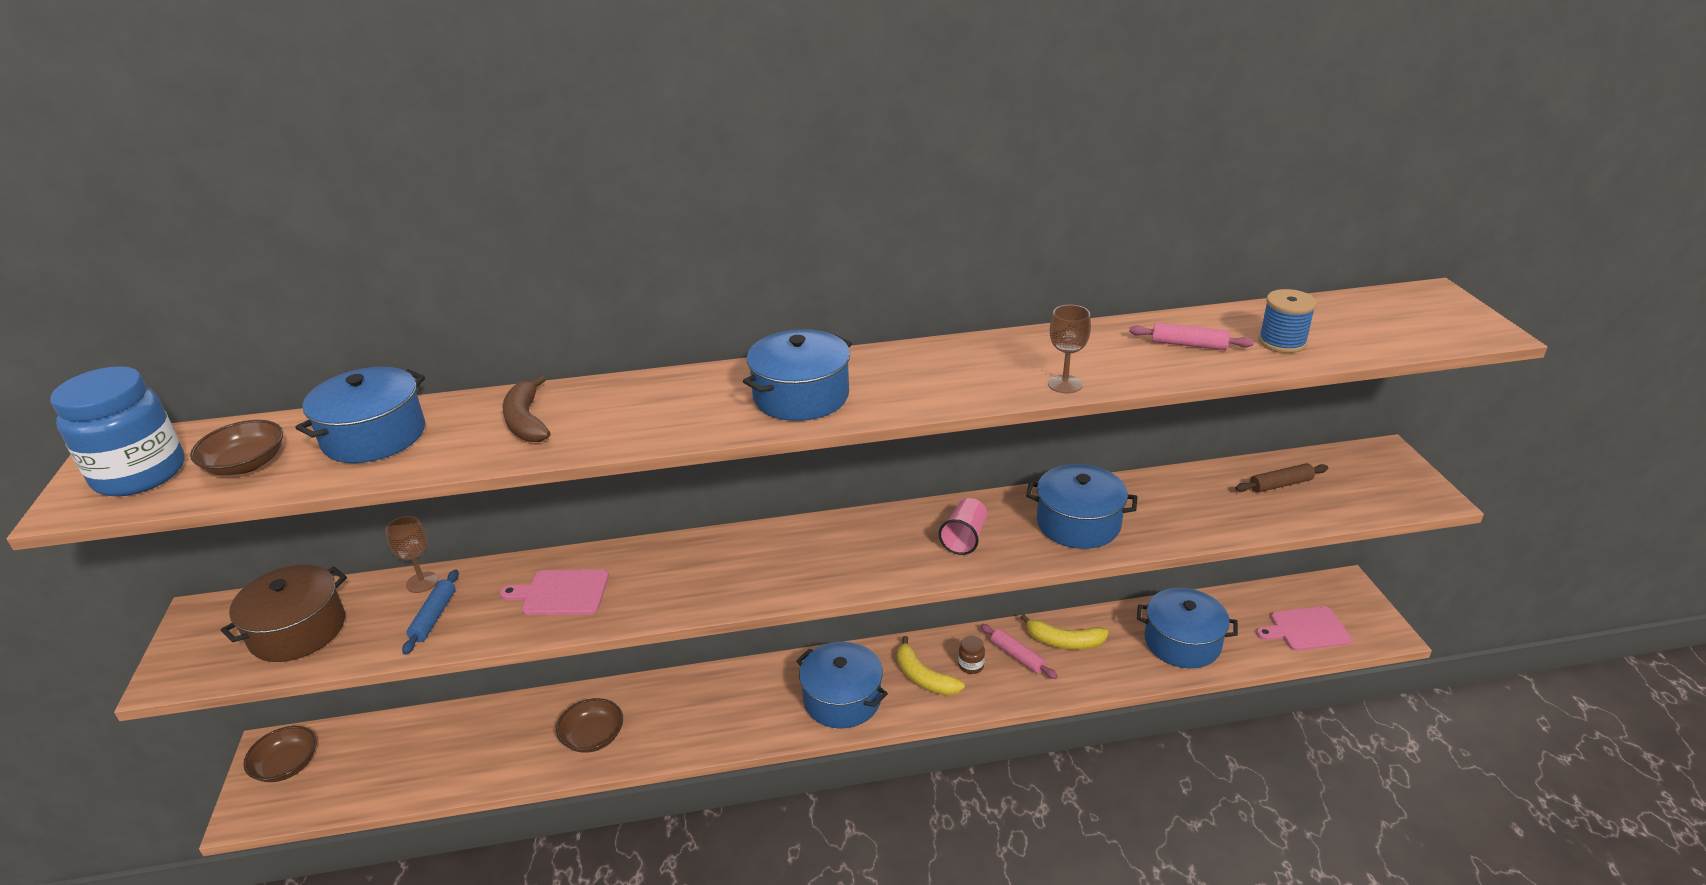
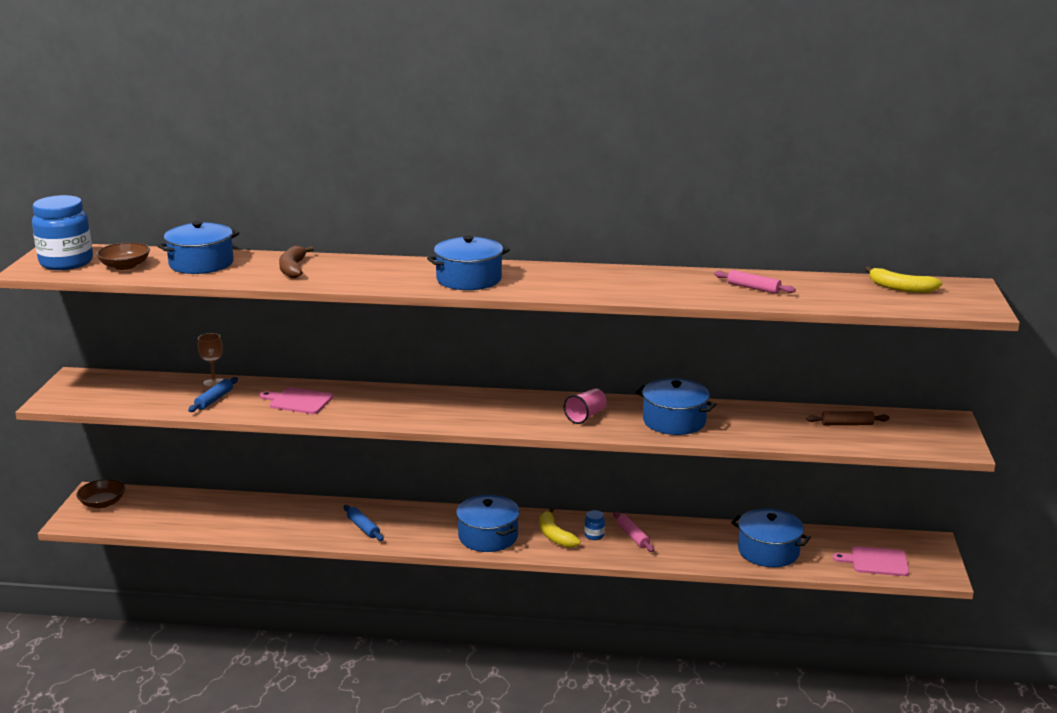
camera: 15 degrees right, 10 degrees down
brown pot [221,564,347,662] -> none
brown bowl [556,698,623,753] -> none
brown jar [958,636,985,674] -> blue jar [584,510,605,540]
yellow banana [1020,614,1109,650] -> yellow banana moved to [865,266,942,293]
brown goblet [1048,305,1091,393] -> none
blue spool [1258,289,1317,353] -> none
none -> blue rolling pin [344,505,384,541]

